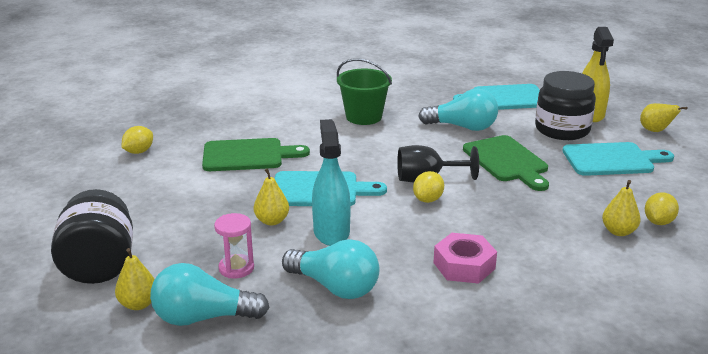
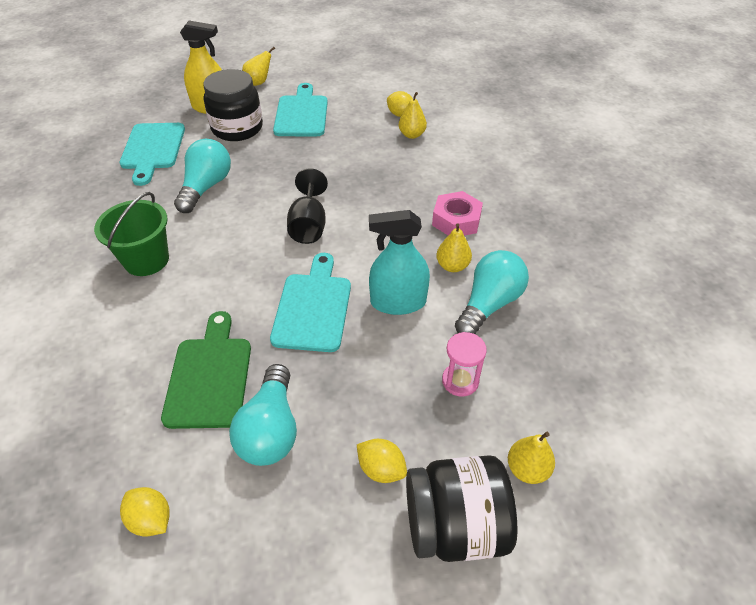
camera: 85 degrees left, 20 degrees up
turquoise light bulb [150,263,270,326] -> turquoise light bulb moved to [229,364,297,466]
yellow pear [254,168,289,225] -> yellow pear moved to [436,224,472,272]
yellow lemon [413,171,444,203] -> yellow lemon moved to [357,439,407,483]
green cutting board [463,135,549,191] -> none

